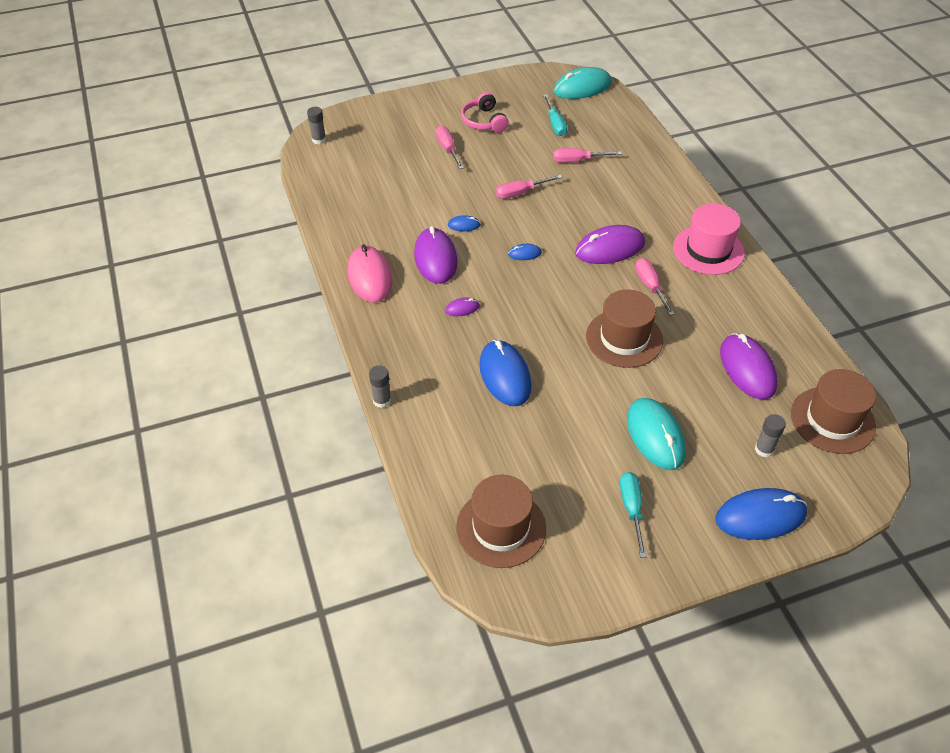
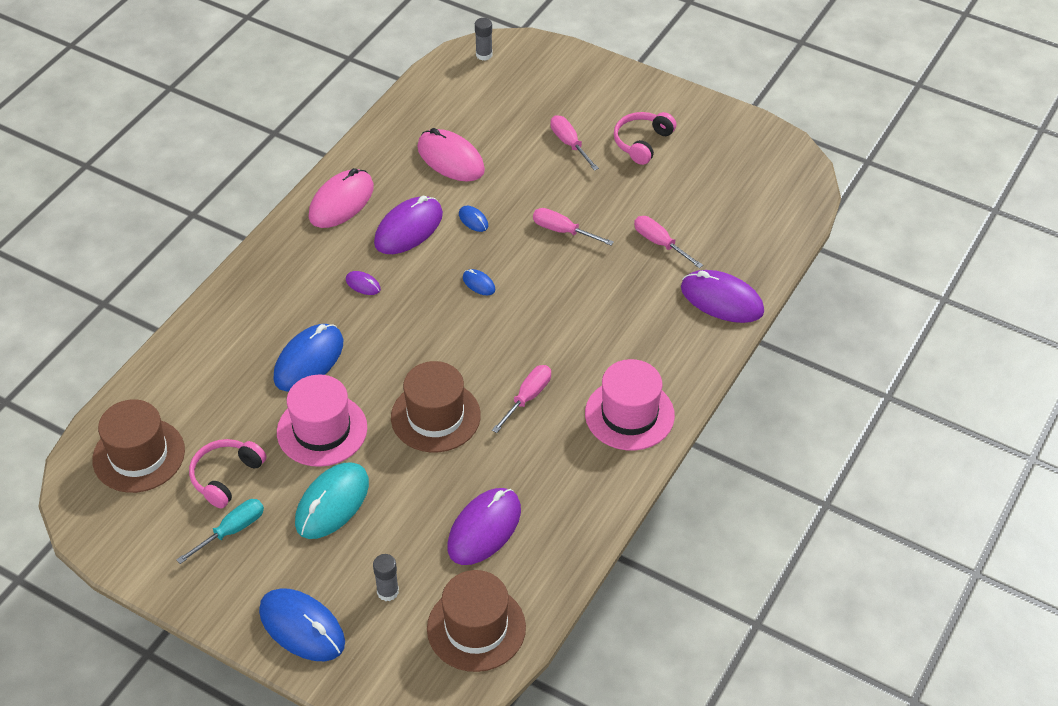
camera: 50 degrees right, 0 degrees up
grey glue stick [369,365,391,408] -> none
pink screwdriver [435,126,463,169] -> pink screwdriver turned 60 degrees counterclockwise [551,115,599,171]
turquoise screwdriver [543,94,567,136] -> none
turquoise mouse [554,67,612,99] -> none
purple mouse [575,225,645,264] -> purple mouse moved to [681,270,764,323]
none -> pink headphones [189,439,266,508]
none -> pink hat [277,375,367,467]
none -> pink mouse [417,128,485,182]

